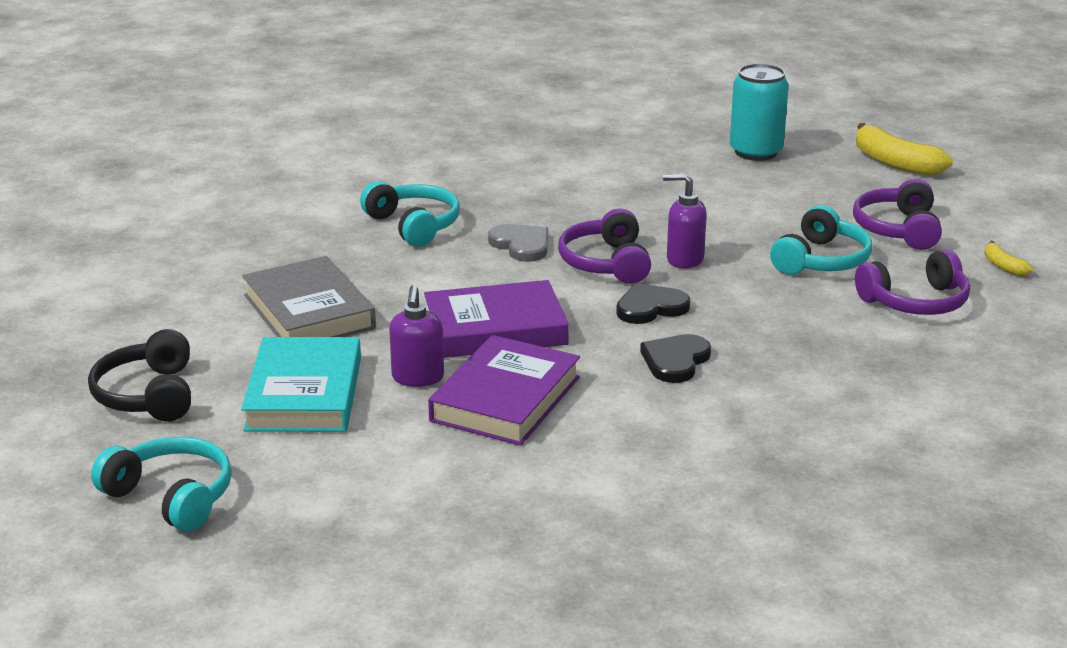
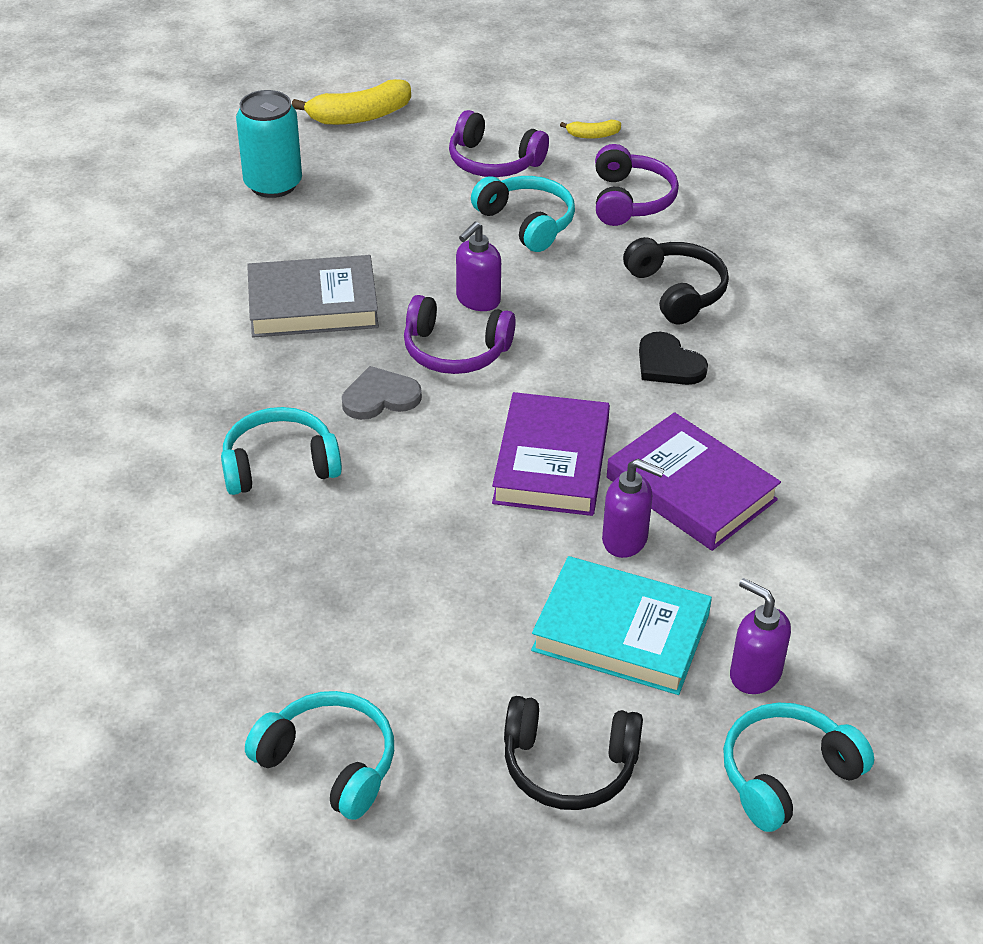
camera: 70 degrees left, 15 degrees up
grey book [242,256,376,337] -> grey book moved to [247,255,379,338]
black heart [616,283,690,324] -> none
none -> turquoise headphones [245,691,394,820]
none -> black headphones [623,237,729,325]
none -> purple soap dispenser [730,578,791,694]

